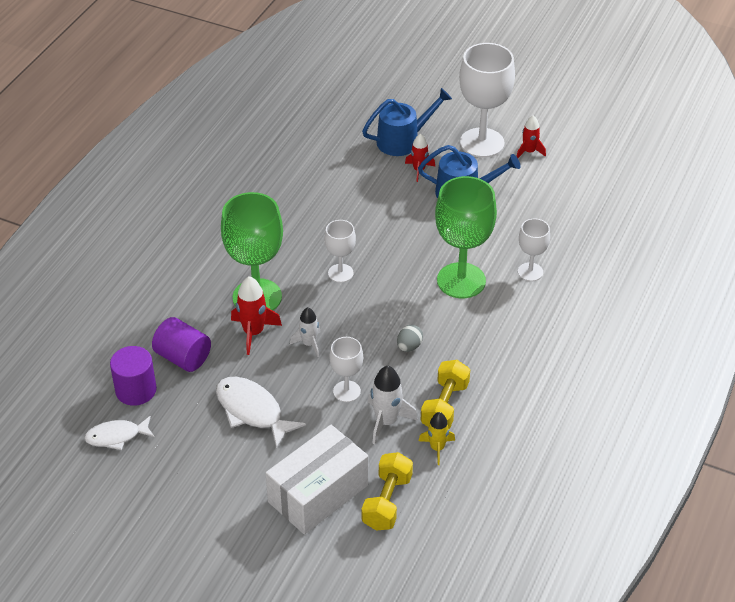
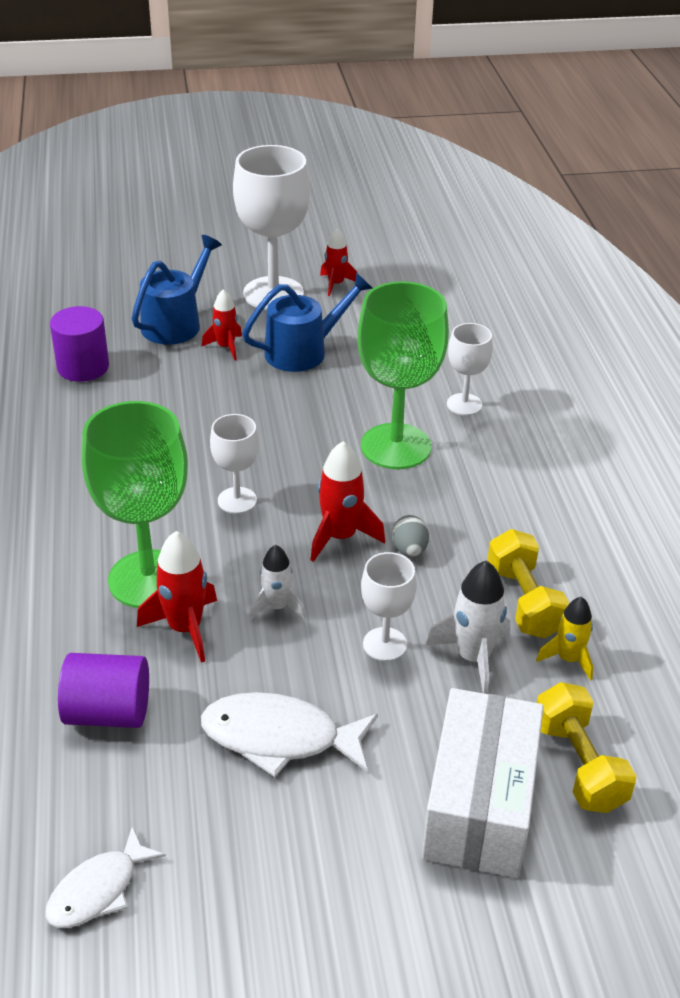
camera: 35 degrees left, 5 degrees down
purple cylinder [110,346,157,406] -> purple cylinder moved to [50,306,109,382]
none -> red rocket [311,441,385,562]

